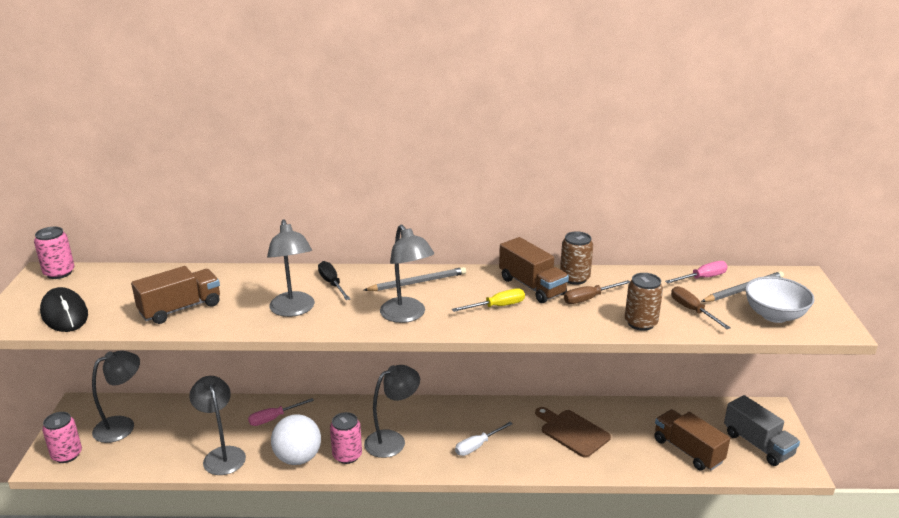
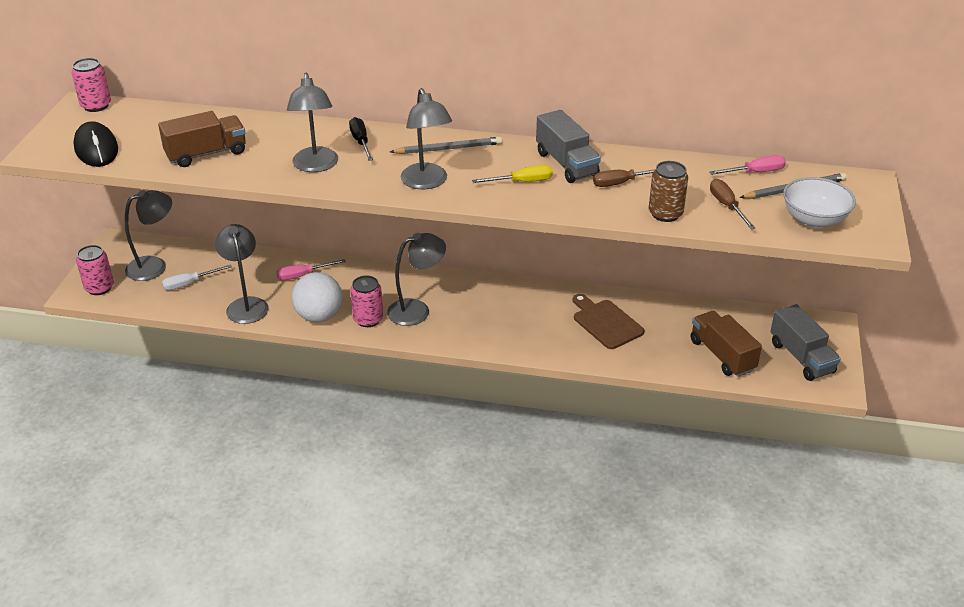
camera: 10 degrees right, 10 degrees up
white screwdriver [455,422,513,456] -> white screwdriver moved to [162,264,232,291]
brown truck [499,237,569,303] -> grey truck [536,110,601,183]
brown can [560,231,593,285] -> none

